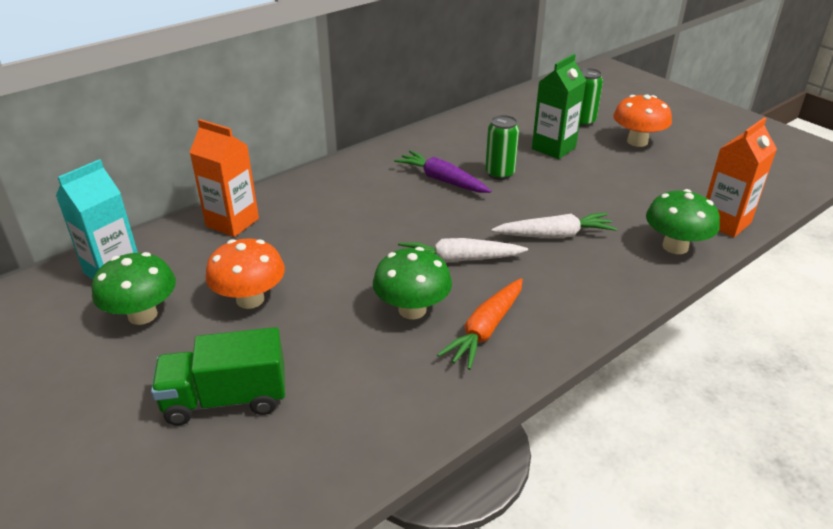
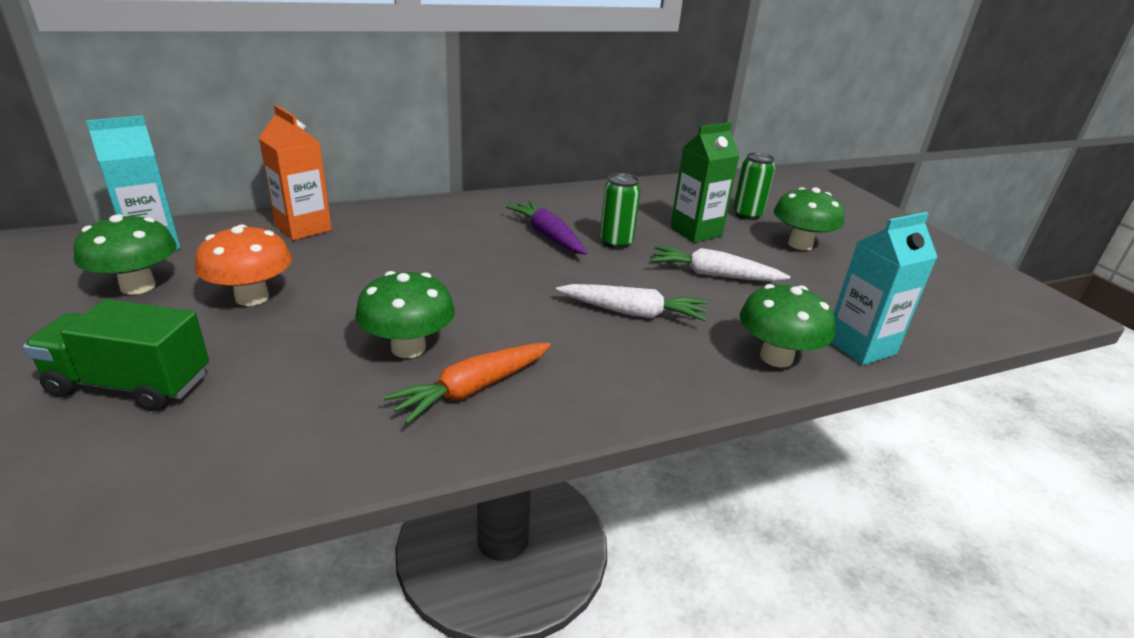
camera: 15 degrees right, 5 degrees down
white carrot [398,238,528,263] -> white carrot moved to [651,246,790,282]
orange mushroom [613,94,672,147] -> green mushroom [774,187,845,250]
orange carton [706,117,777,237] -> turquoise carton [831,212,937,365]

